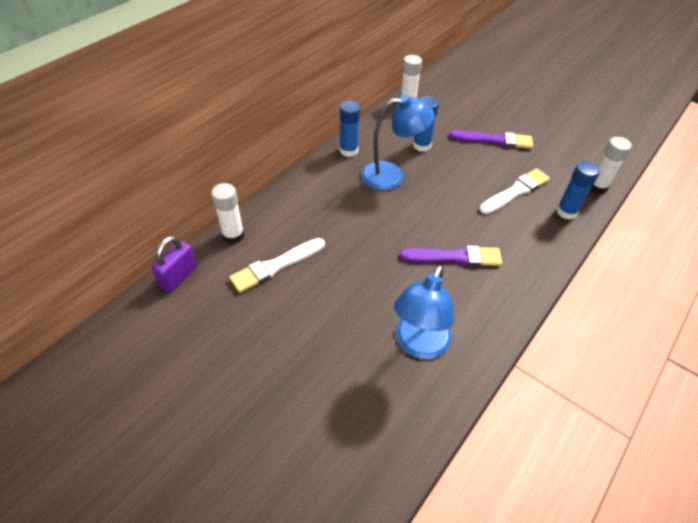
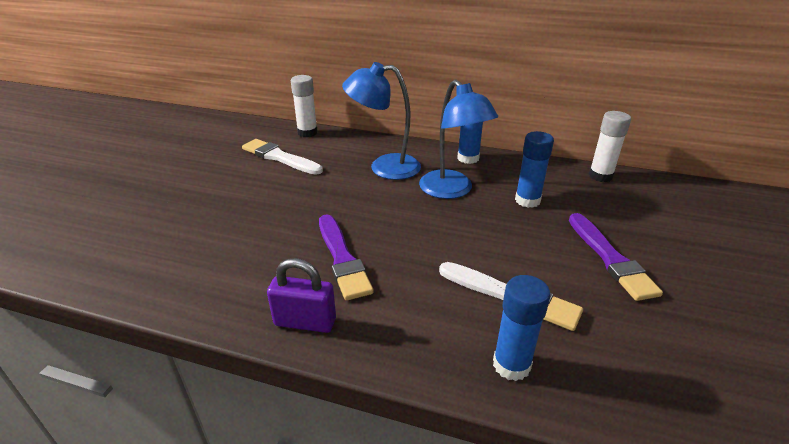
camera: 70 degrees right, 15 degrees down
purple padlock [151,236,197,292] -> purple padlock moved to [267,258,336,333]
blue lamp [394,265,454,359] -> blue lamp moved to [342,62,421,180]
white glue stick [590,137,632,194] -> none

